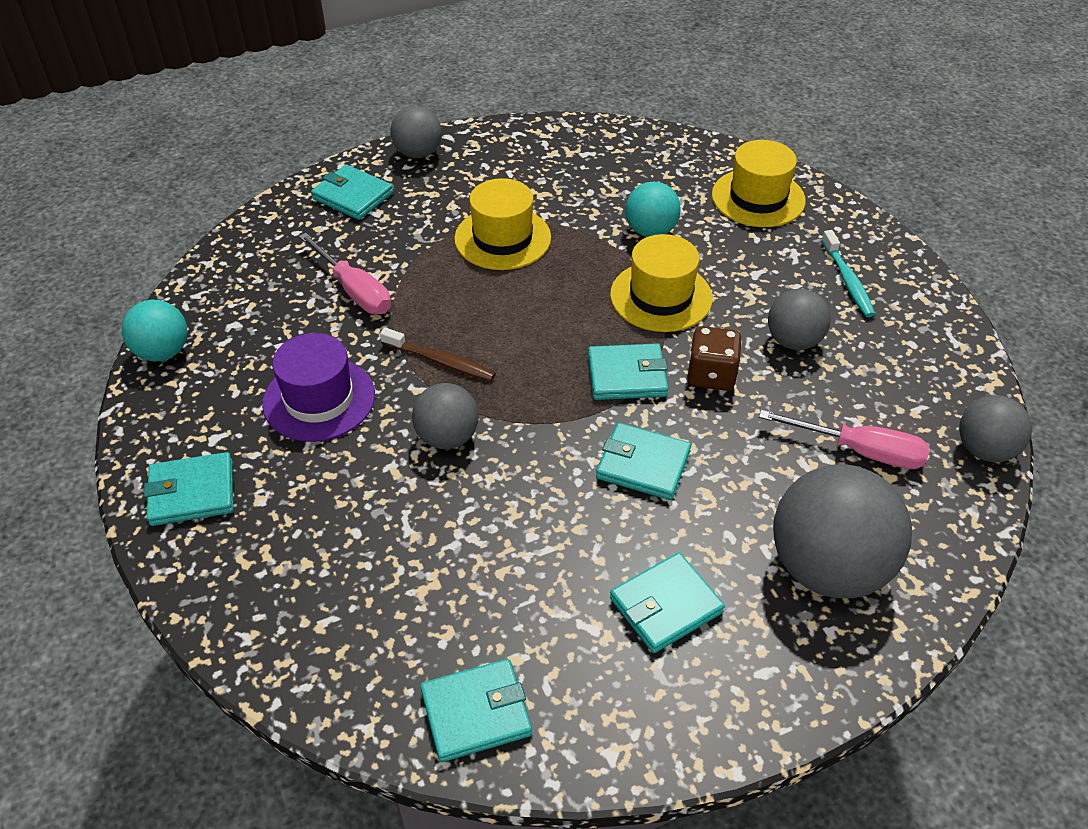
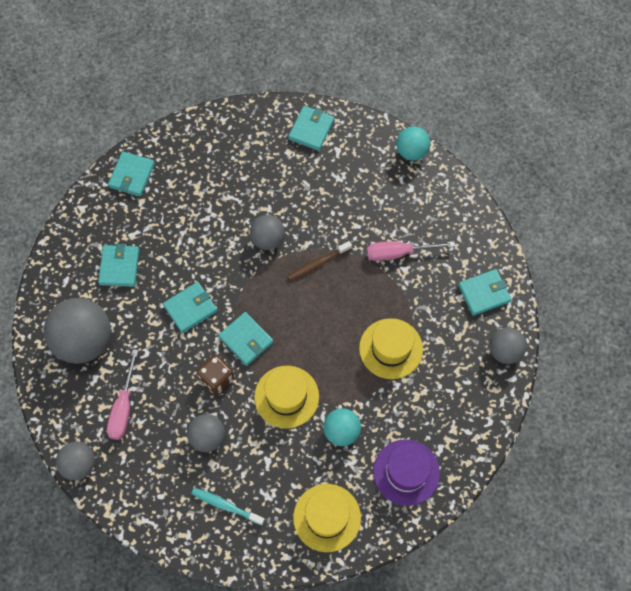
camera: 125 degrees right, 20 degrees up
purple hat [262,333,375,442] -> purple hat moved to [373,439,440,506]
turquoise wallet [588,343,668,400] -> turquoise wallet turned 75 degrees counterclockwise [218,312,273,366]
pink screwdriver [759,410,930,469] -> pink screwdriver turned 45 degrees counterclockwise [107,349,138,440]

